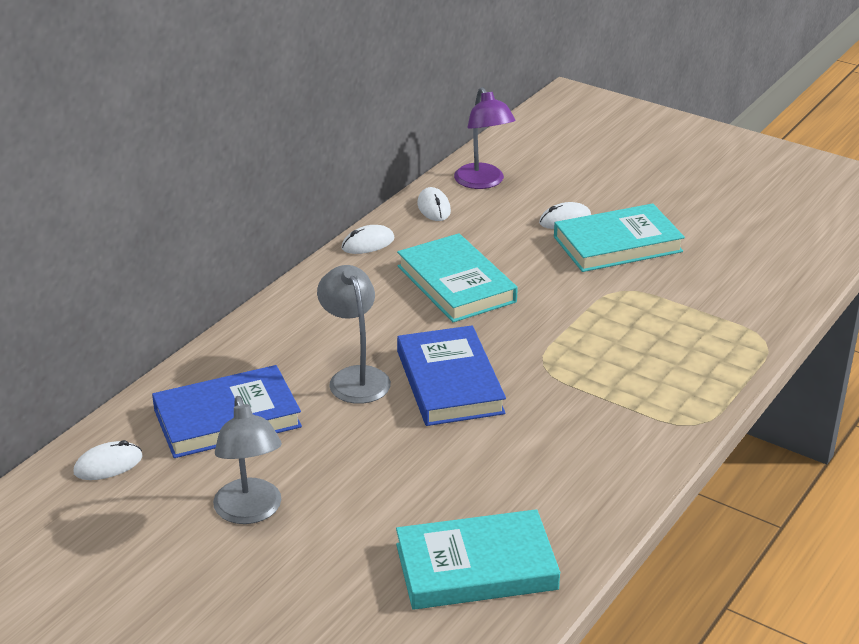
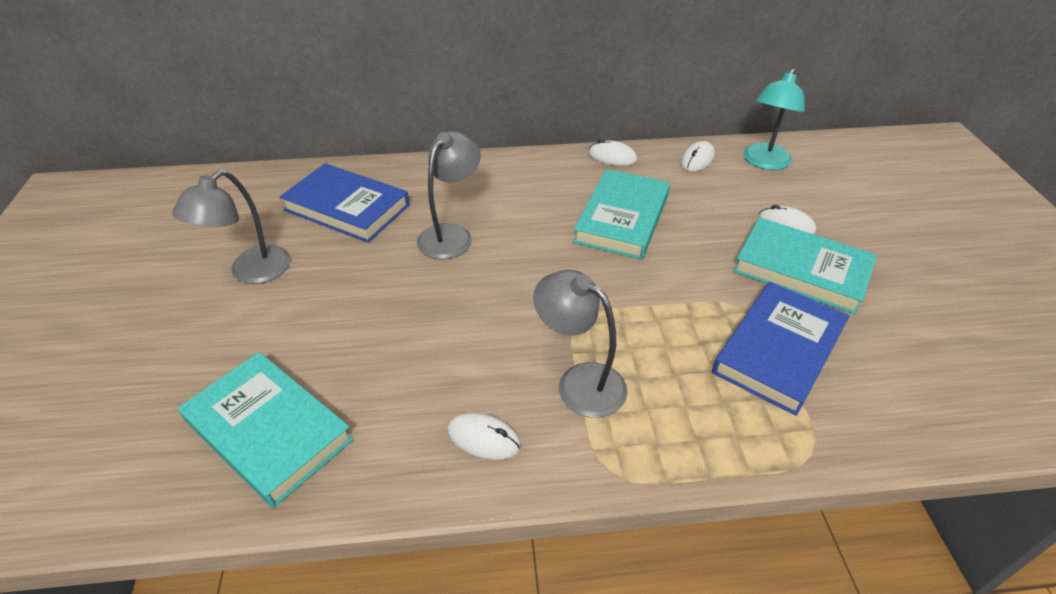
camera: 50 degrees right, 10 degrees up
white mouse [73,440,142,480] -> white mouse moved to [447,412,521,460]
blue book [397,325,506,426] -> blue book moved to [712,282,849,416]
purple lamp [454,87,516,189] -> turquoise lamp [744,68,805,170]
none -> grey lamp [533,270,627,418]

